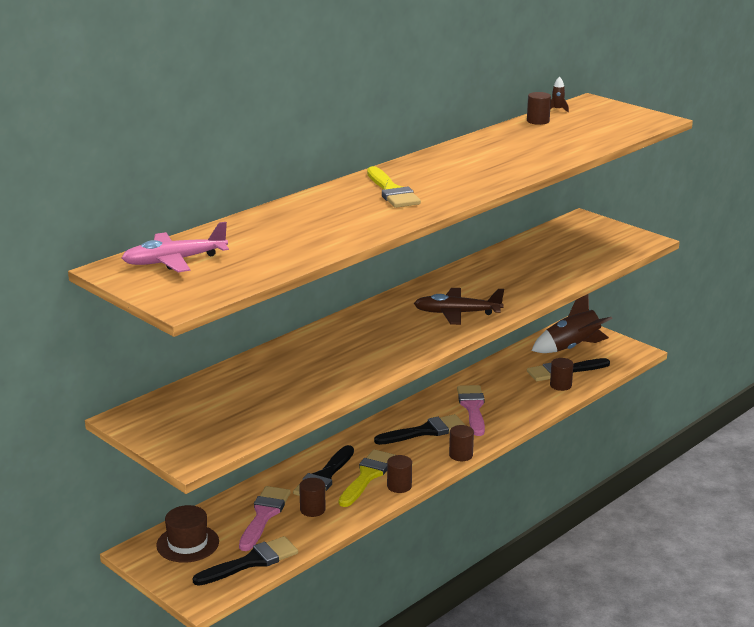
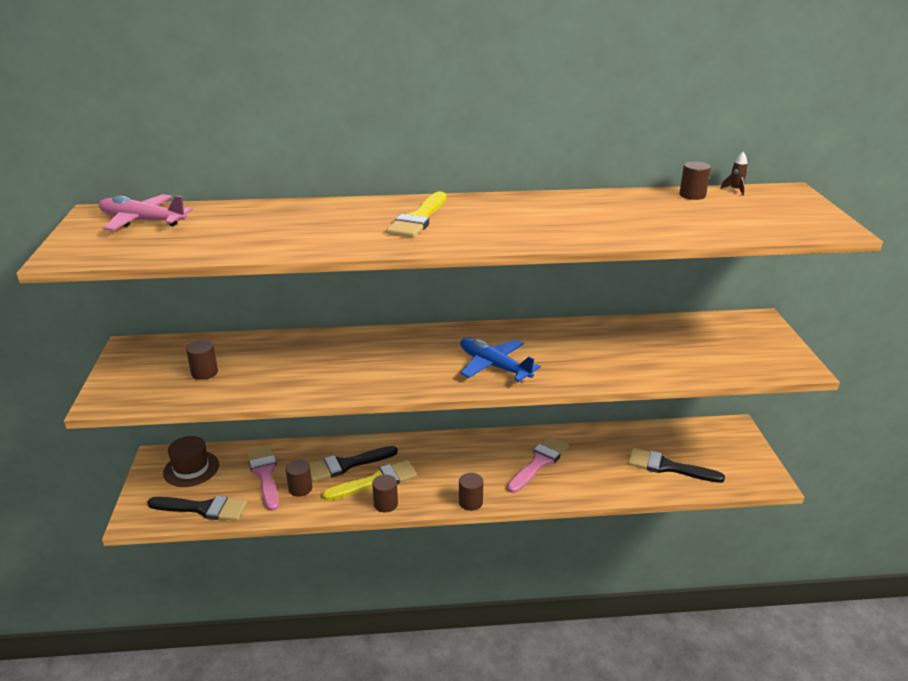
camera: 40 degrees right, 5 degrees up
pink brush [239,486,291,551] -> pink brush turned 75 degrees counterclockwise [247,445,279,511]
black brush [374,414,465,445] -> none
brown plane [414,288,504,325] -> blue plane [460,338,541,382]
brown rocket [531,294,612,353] -> none
brown cylinder [550,358,573,391] -> brown cylinder moved to [186,340,218,380]

